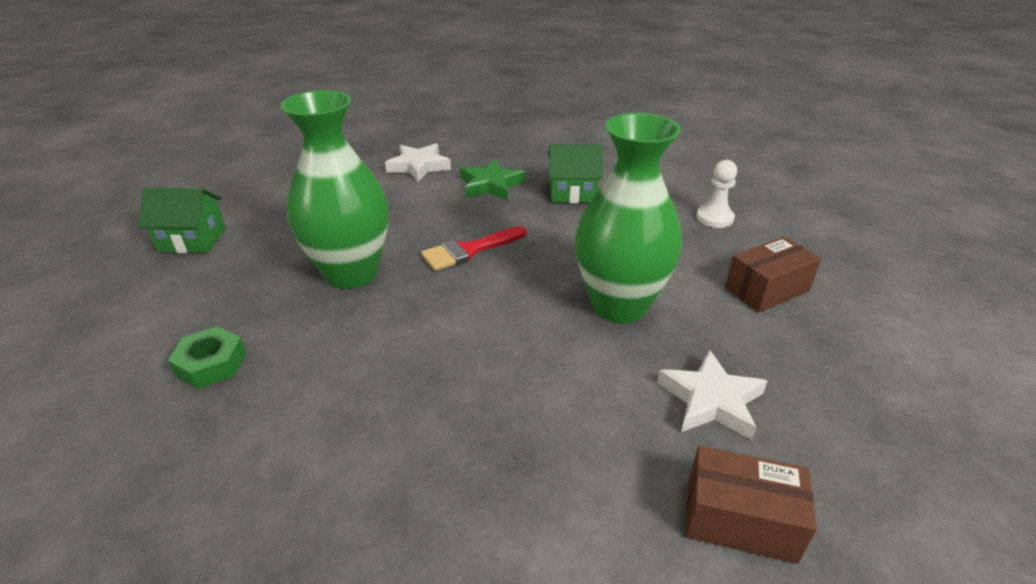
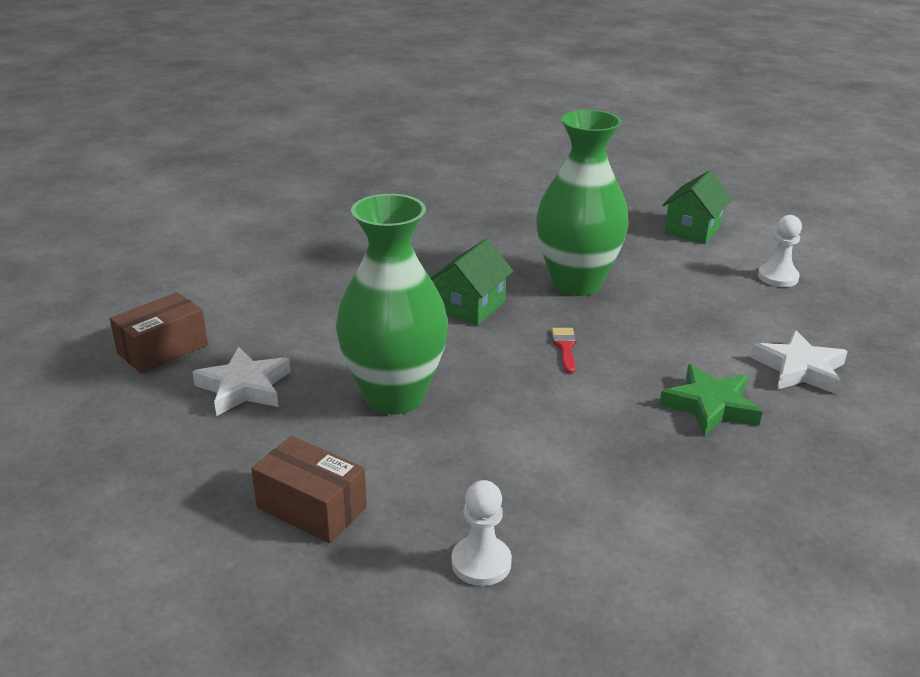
camera: 120 degrees right, 5 degrees down
green nut [168,326,246,389] -> none
red brush [421,226,527,271] -> red brush [552,328,576,373], size x0.60
green house [548,144,603,203] -> green house moved to [431,238,513,325]
brown box [725,236,821,313] -> brown box turned 60 degrees counterclockwise [251,436,367,543]
none -> white pawn [758,215,802,287]

